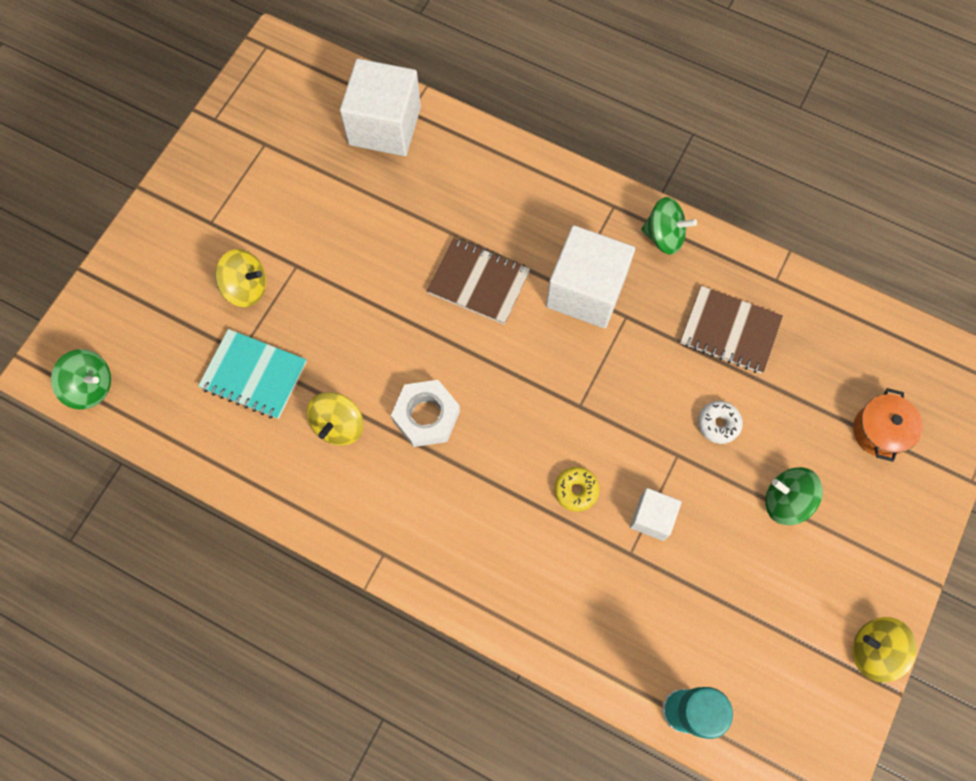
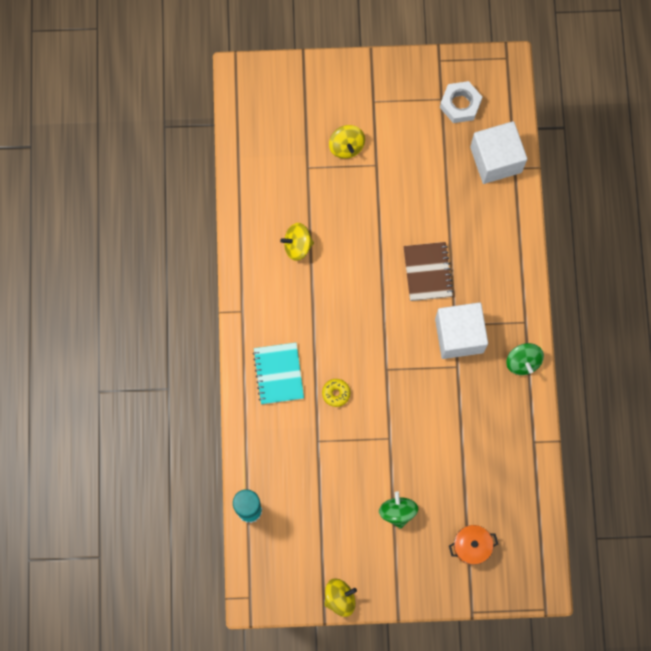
camera: 60 degrees right, 5 degrees up
green spinning top [51,349,111,410] -> none
turquoise notebook [198,329,307,419] -> turquoise notebook moved to [253,343,304,404]
white nut [391,380,460,447] -> white nut moved to [440,81,482,123]
white cube [630,488,682,541] -> none
brown notebook [680,286,783,374] -> none
white donut [698,401,743,444] -> none
yellow spinning top [853,617,917,683] -> yellow spinning top turned 75 degrees clockwise [324,578,357,617]

